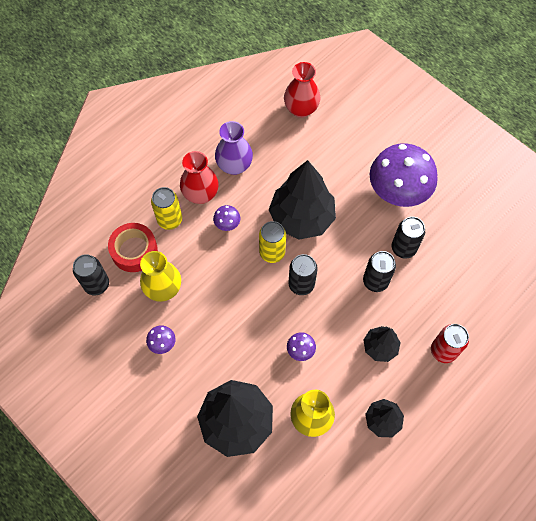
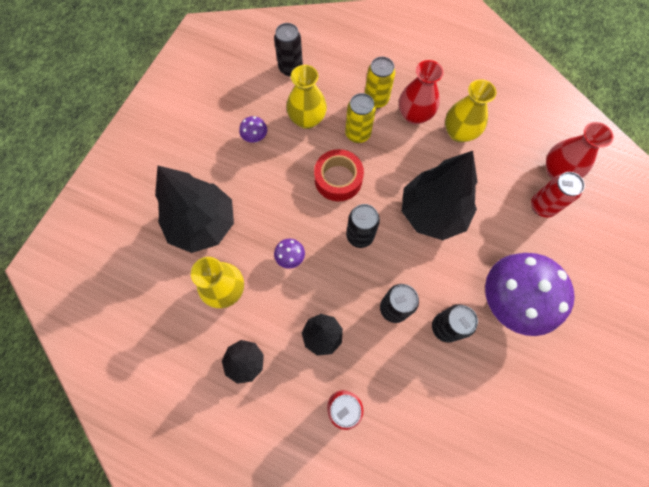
camera: 70 degrees right, 5 degrees up
red tape [108,223,158,272] -> red tape moved to [314,149,364,201]
purple mushroom [213,205,240,231] -> none
purple vase [215,121,253,175] -> yellow vase [445,79,497,142]
yellow can [259,221,286,263] -> yellow can moved to [345,93,376,143]
none -> red can [531,172,585,218]

